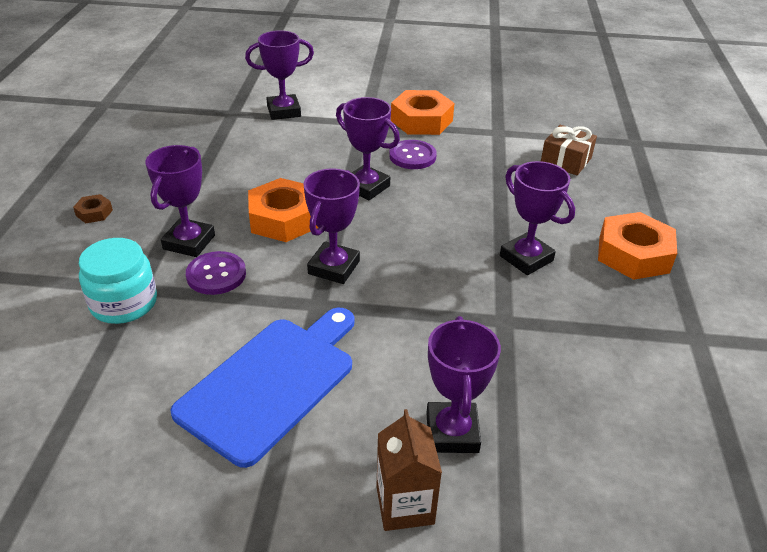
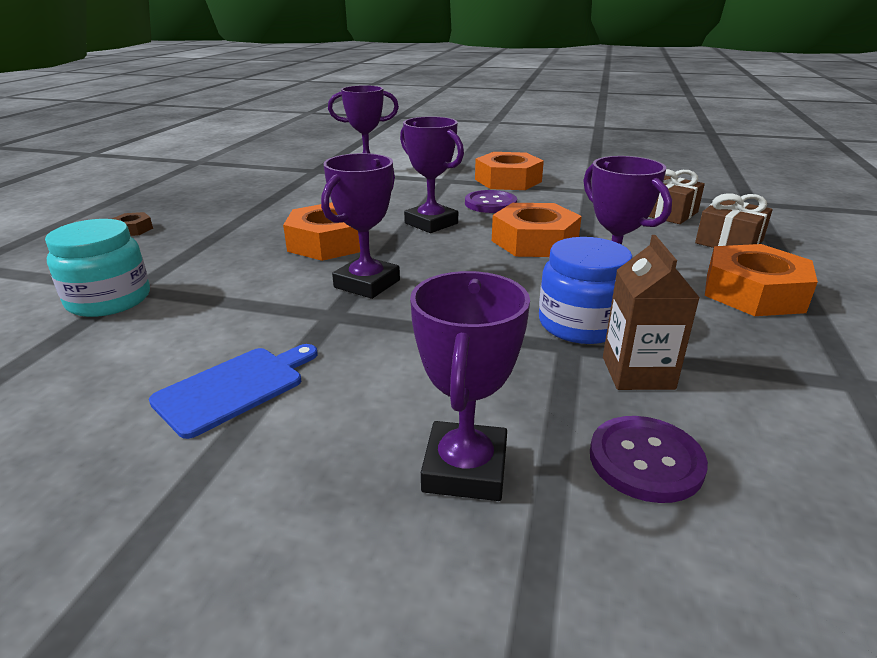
camera: 10 degrees right, 10 degrees down
purple trophy [145,145,215,257] -> none
blue cutting board [170,308,354,468] -> blue cutting board [149,344,318,439], size x0.57
purple button [186,251,246,295] -> purple button moved to [590,416,708,503]
brown carton [376,409,442,531] -> brown carton moved to [603,235,700,390]
none -> orange nut [492,203,582,257]
none -> blue jar [539,237,633,344]
none -> brown gift [695,193,772,248]

